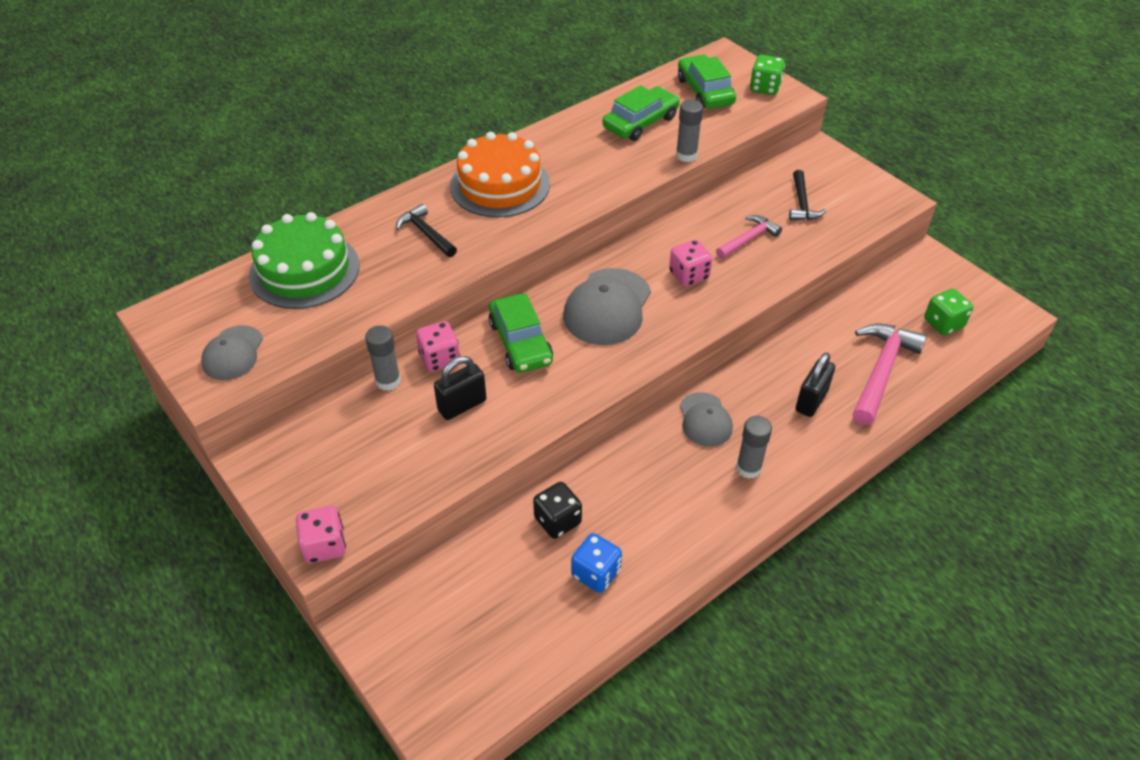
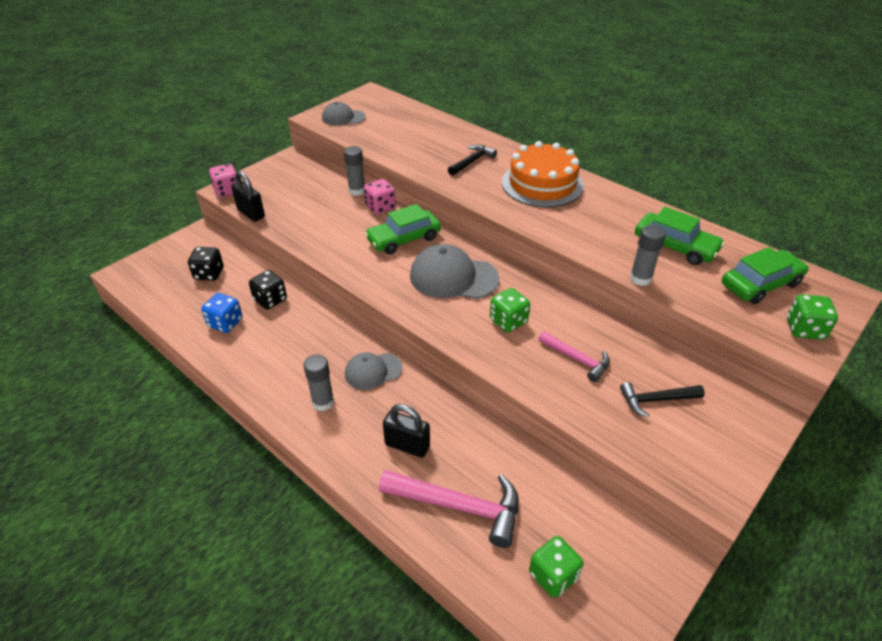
camera: 80 degrees right, 5 degrees down
green cake [249,212,360,309] -> none
black padlock [434,356,486,420] -> black padlock moved to [231,171,265,222]
pink dice [669,240,712,287] -> green dice [490,288,530,332]
none -> black dice [188,247,223,281]

